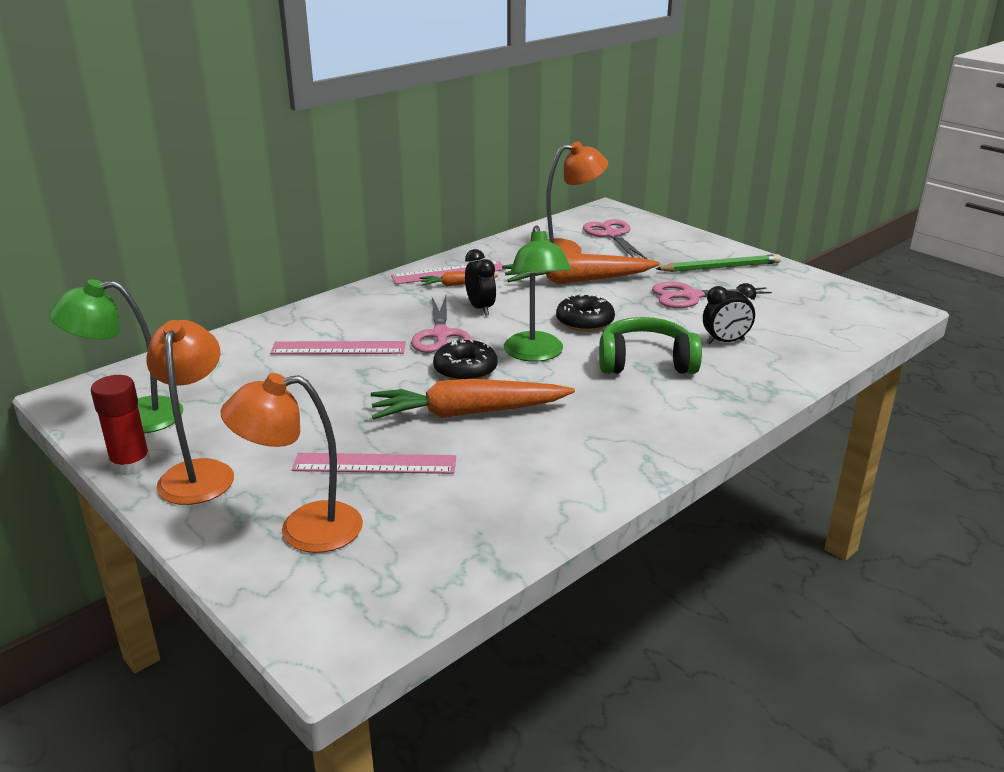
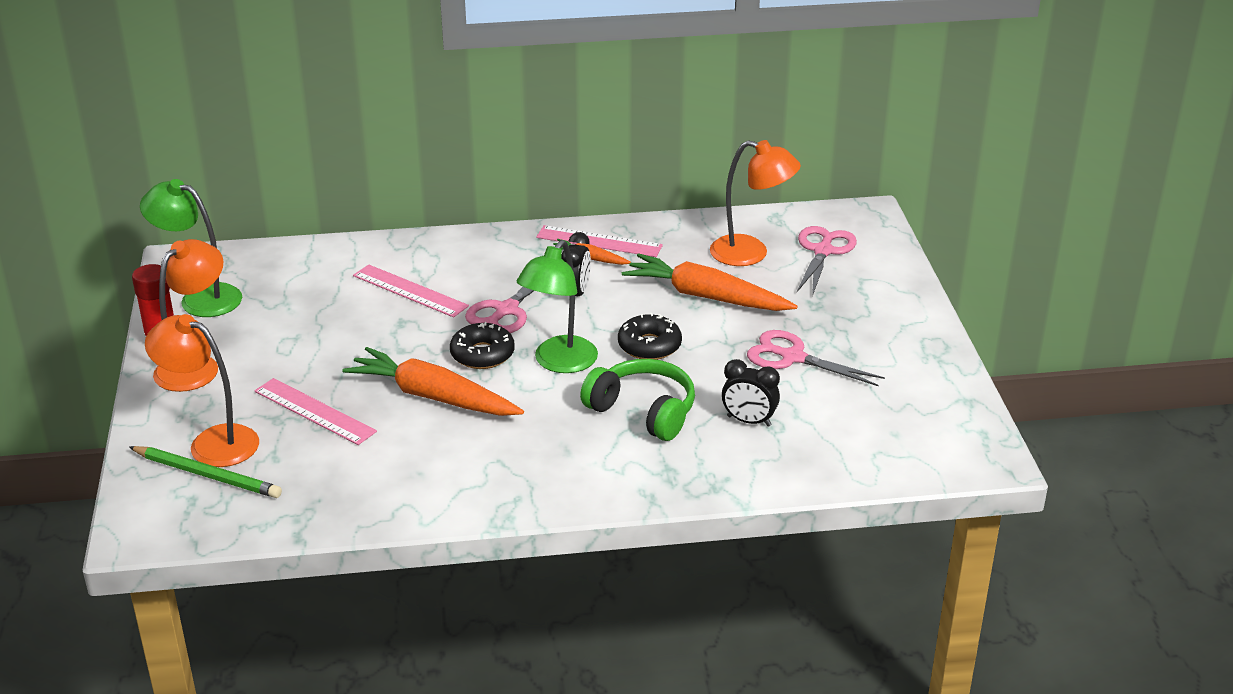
camera: 35 degrees right, 5 degrees up
green pencil [656,254,781,272] -> green pencil moved to [129,446,282,498]

